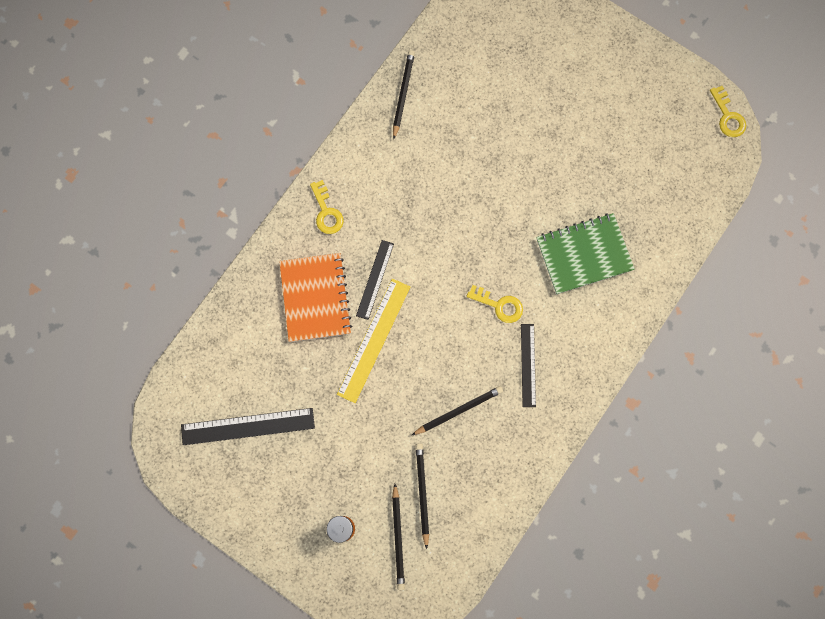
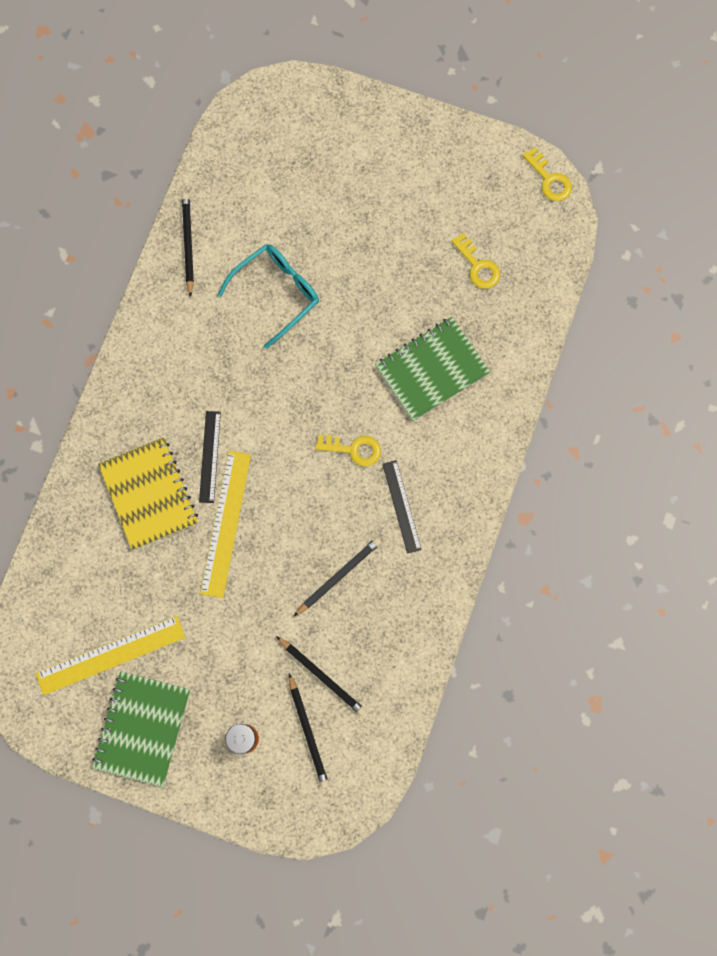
camera: 15 degrees left, 0 degrees up
black ruler [181,408,315,445] -> yellow ruler [36,616,186,695]
orange notebook [279,253,352,342] -> yellow notebook [98,437,198,550]
yellow key [310,180,344,234] -> yellow key moved to [451,233,500,289]
black pencil [415,443,429,549] -> black pencil turned 150 degrees clockwise [276,636,367,716]
none -> green notebook [92,671,190,787]
none -> turquoise glasses [218,244,319,349]

